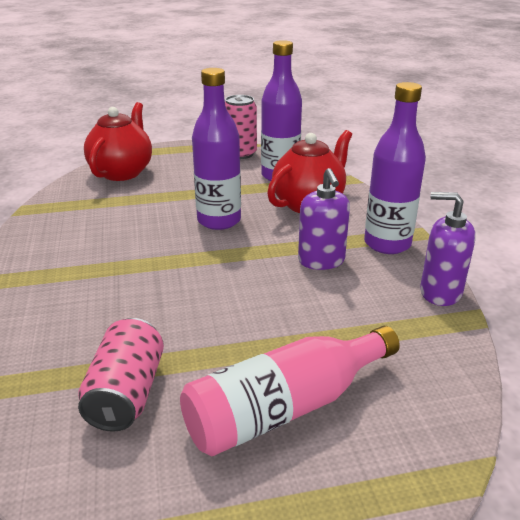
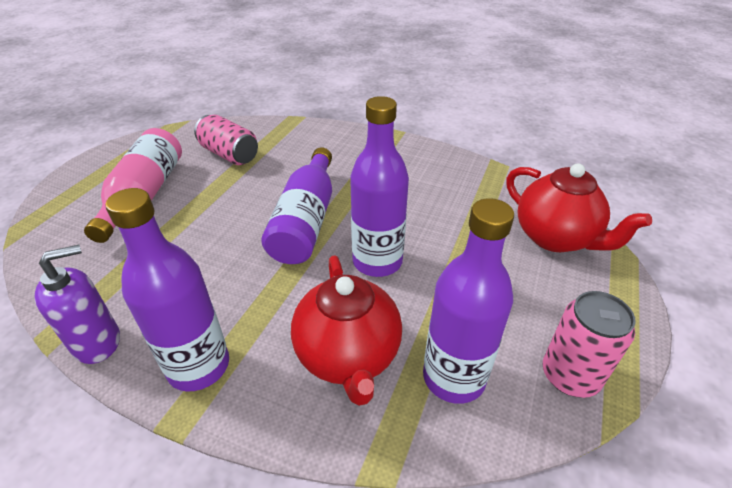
camera: 125 degrees right, 10 degrees up
purple soap dispenser [298,168,350,270] -> none
none -> purple bottle [261,147,332,264]

